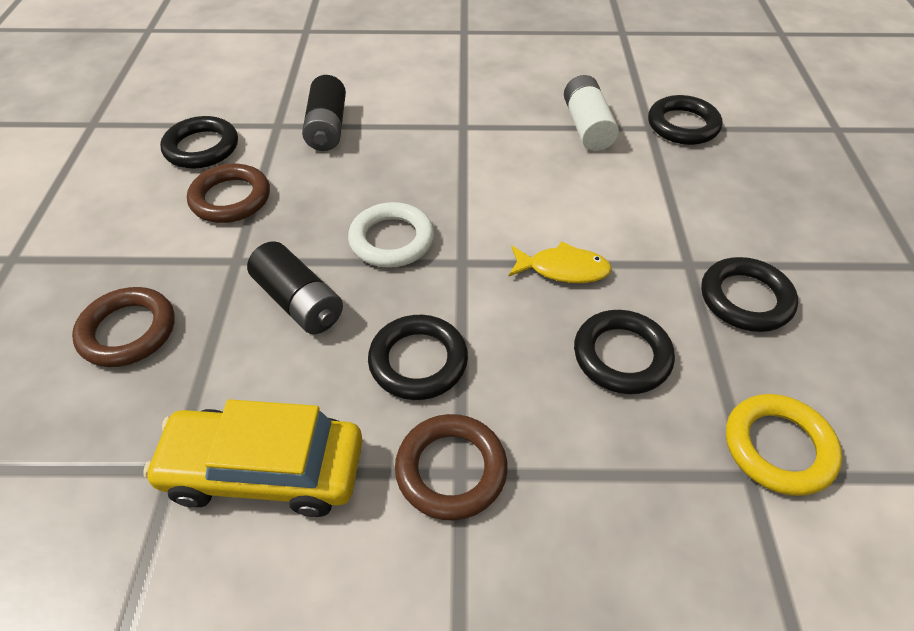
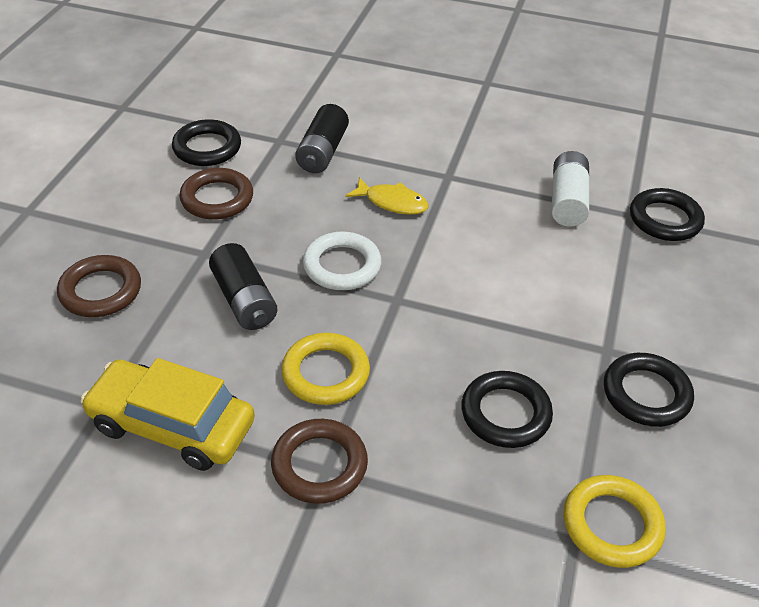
camera: 15 degrees right, 5 degrees down
black ring [368,315,468,400] -> yellow ring [281,333,370,405]
yellow fish [509,241,612,283] -> yellow fish moved to [345,177,429,215]

